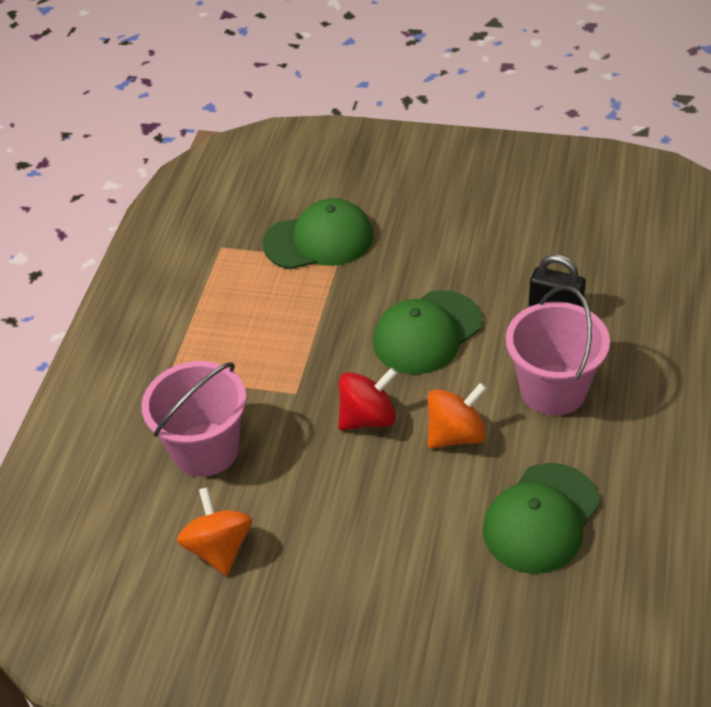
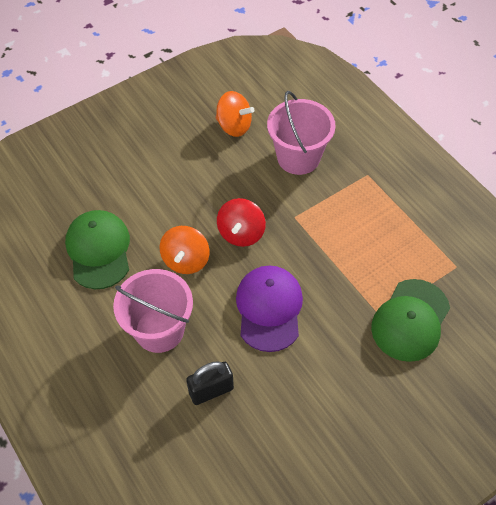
camera: 130 degrees right, 10 degrees up
green cap [373,290,483,374] -> purple cap [236,265,303,352]

